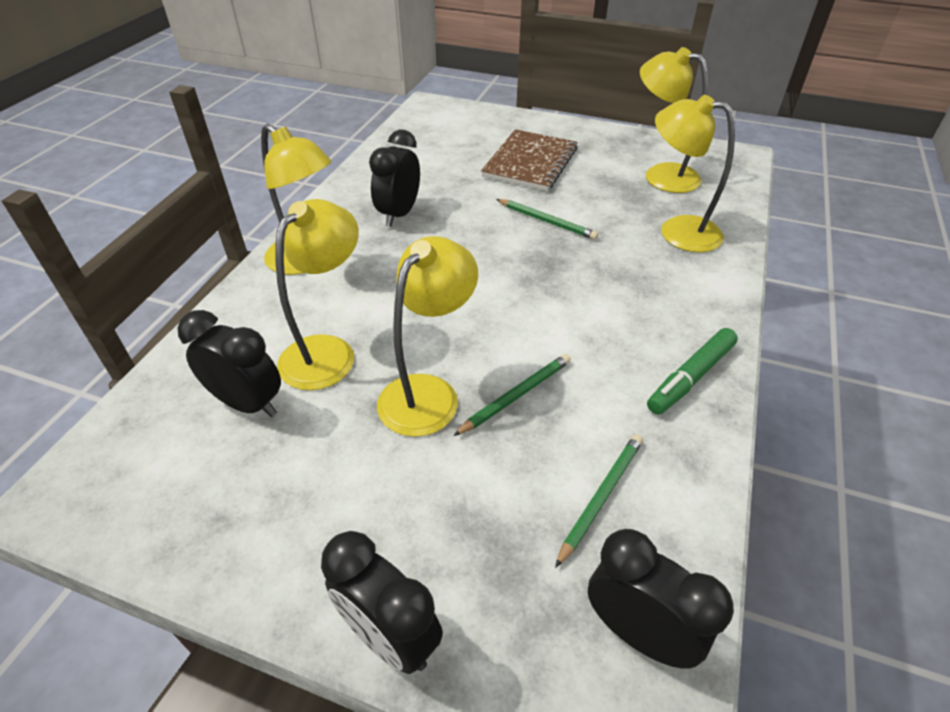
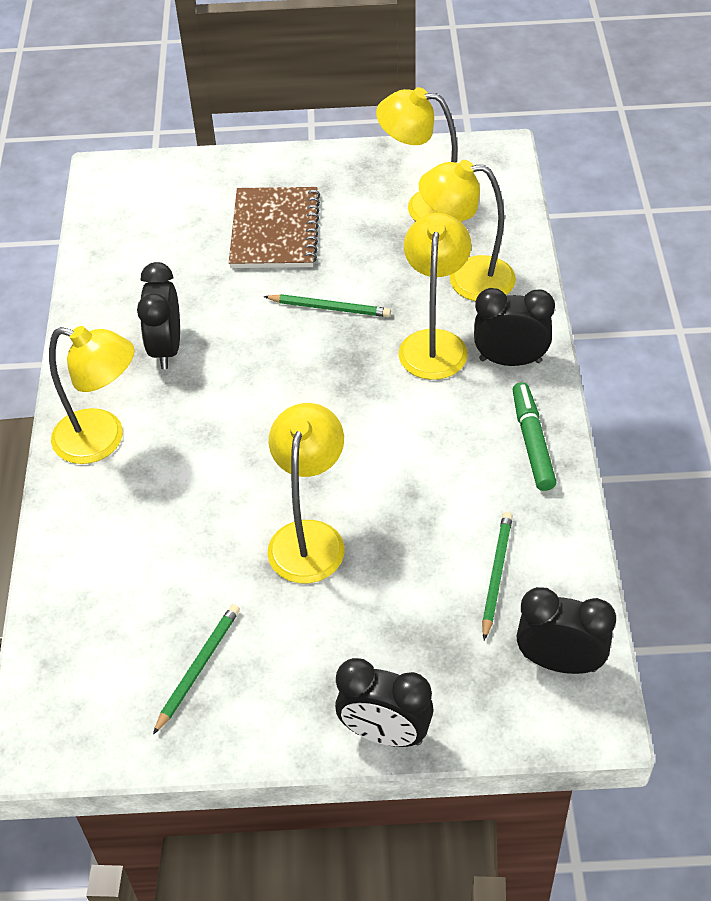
camera: 20 degrees left, 5 degrees up
black clock [178,310,281,417] -> black clock moved to [474,288,555,366]
yellow lamp [276,199,359,390] -> yellow lamp moved to [399,213,471,380]
green pencil [453,354,571,436] -> green pencil moved to [153,604,240,735]
green marker [647,328,738,415] -> green marker turned 150 degrees clockwise [513,382,556,491]

